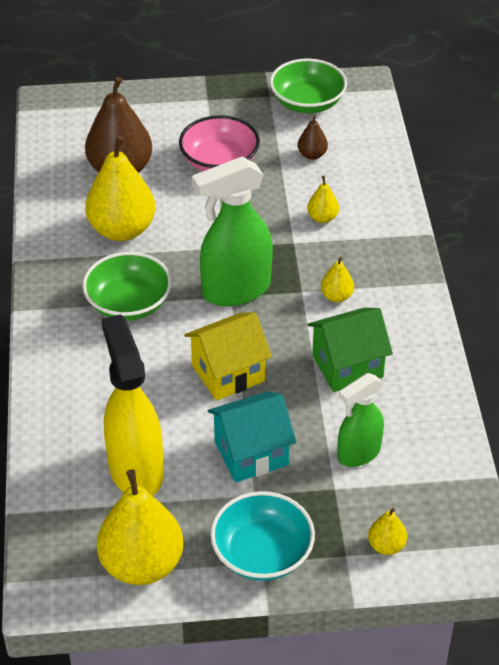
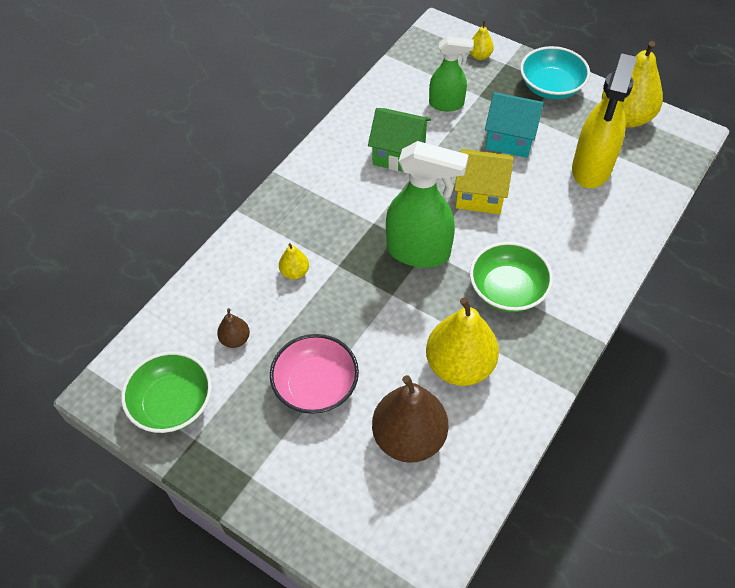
camera: 140 degrees left, 10 degrees up
yellow pear [321,257,354,302] -> none

